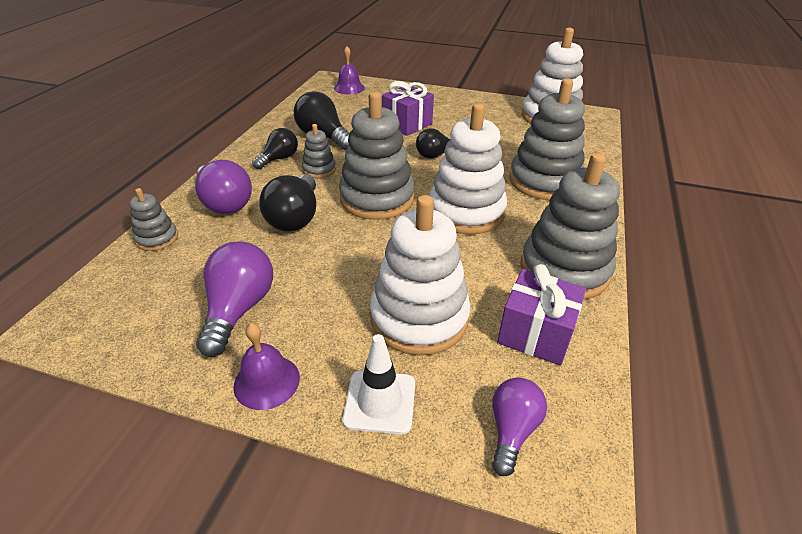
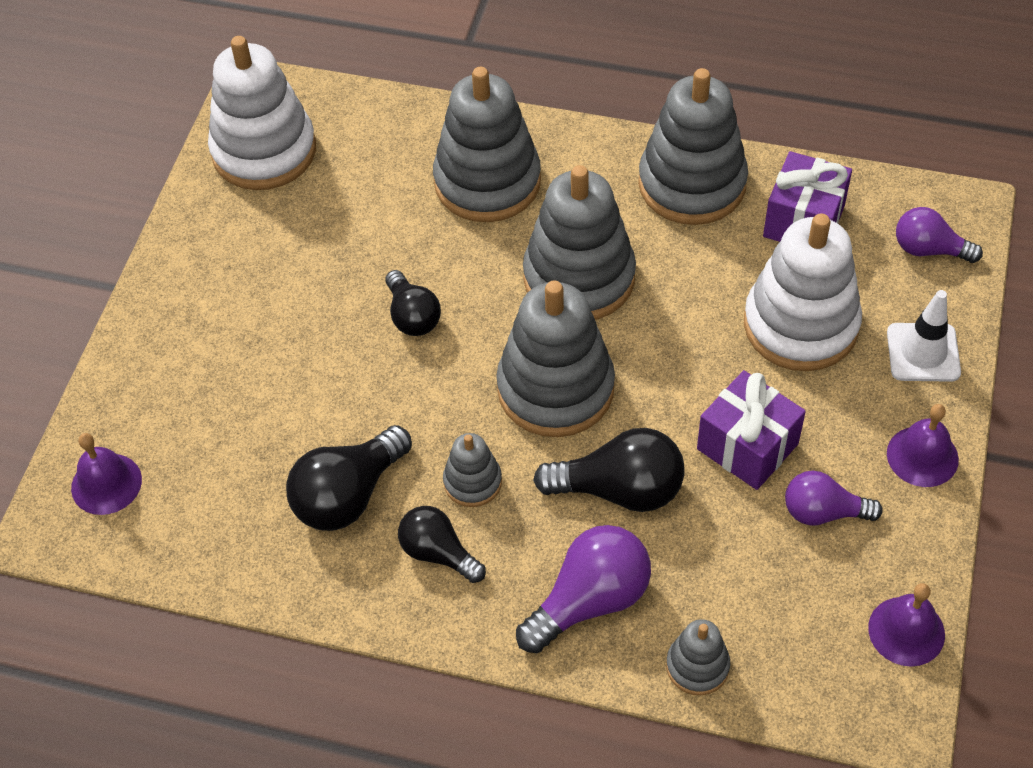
camera: 90 degrees left, 15 degrees up
purple light bulb [196,241,273,357] -> purple light bulb [785,471,883,526], size x0.65
purple gift [382,81,434,136] -> purple gift moved to [697,370,806,490]
white stacking toy [429,103,507,235] -> grey stacking toy [523,165,636,320]
none -> purple bell [868,583,945,667]

